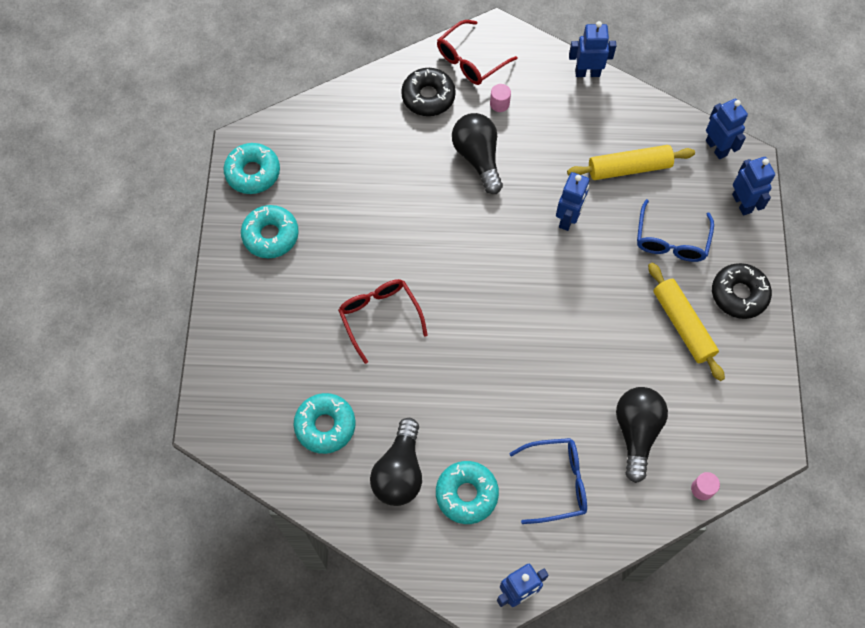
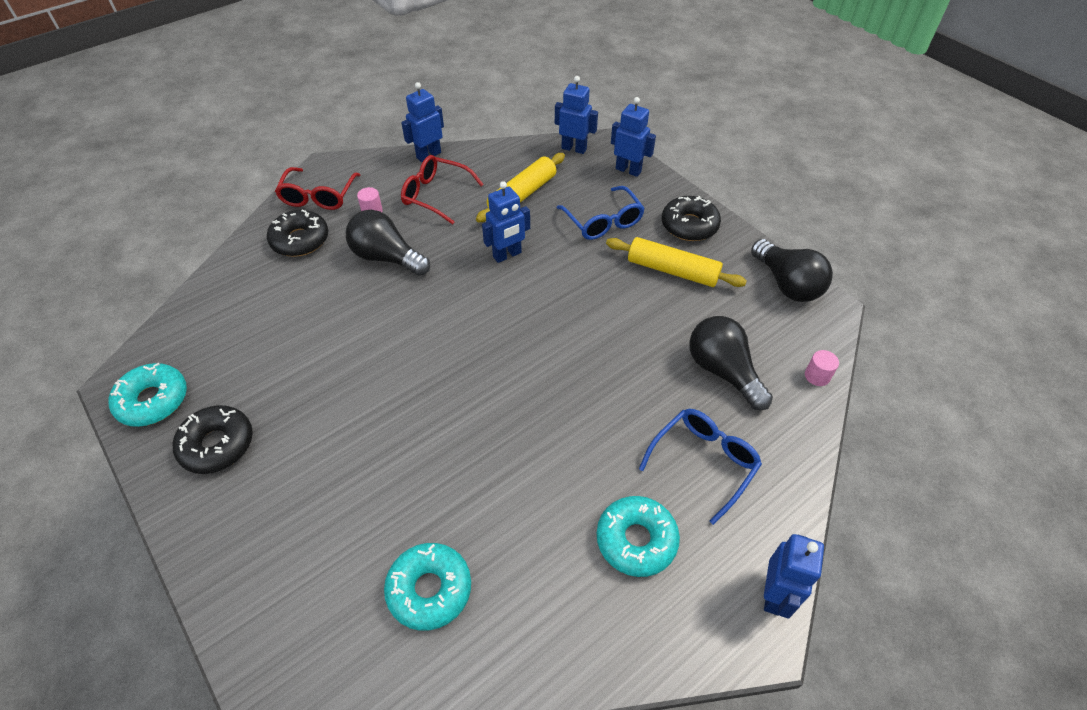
camera: 40 degrees left, 15 degrees down
turquoise donut [241,205,299,258] -> black donut [173,405,253,474]
red glasses [338,279,428,364] -> red glasses moved to [401,155,484,224]
black light bulb [370,418,422,506] -> black light bulb moved to [751,239,833,302]
blue robot [556,172,589,231] -> blue robot turned 75 degrees clockwise [482,181,530,263]

